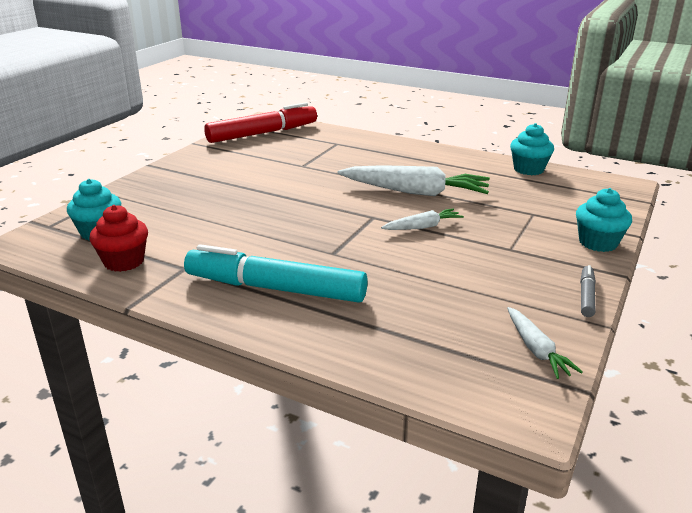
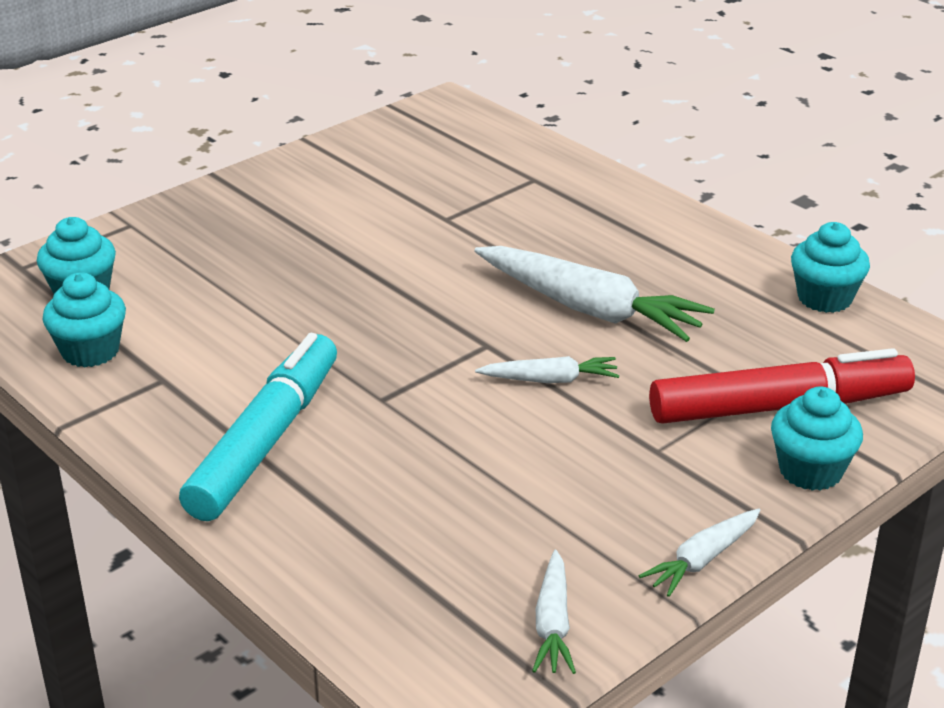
camera: 20 degrees right, 5 degrees up
red cupcake [89,205,148,272] -> turquoise cupcake [43,272,126,368]
turquoise marker [184,244,368,303] -> turquoise marker turned 75 degrees clockwise [179,333,337,521]
red marker [204,102,317,143] -> red marker moved to [649,348,915,424]
grey marker [580,265,596,317] -> white carrot [639,509,761,597]

